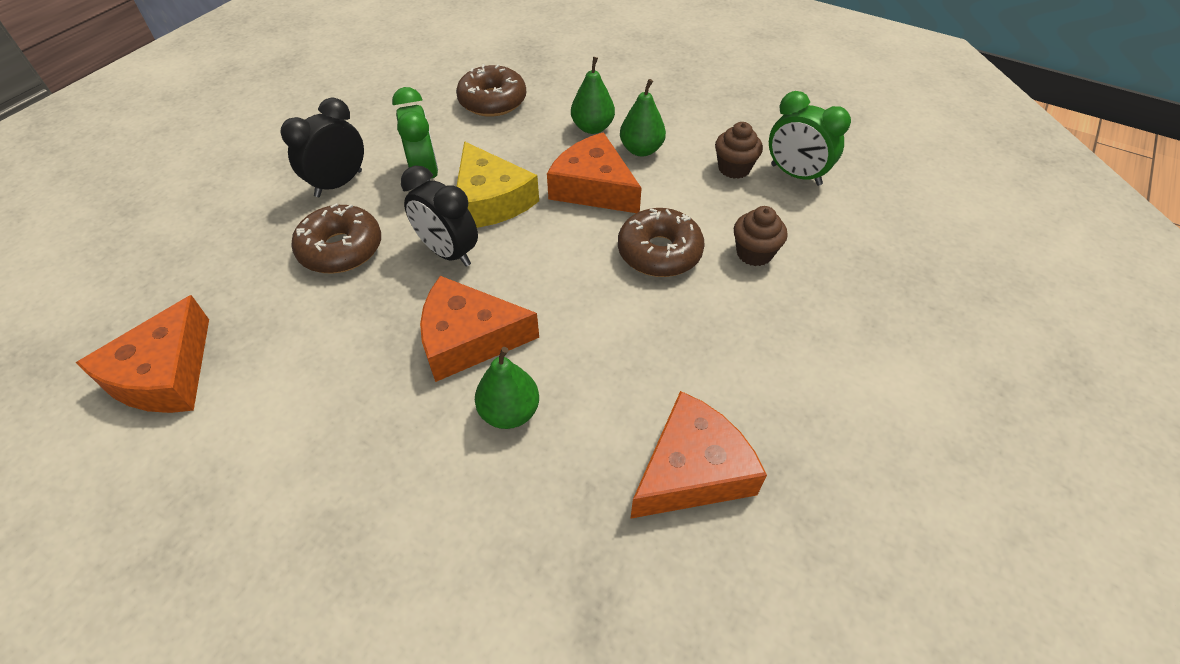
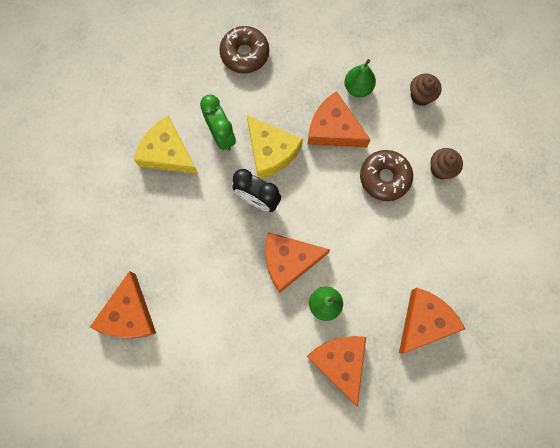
camera: 10 degrees left, 25 degrees up
black clock [280,98,364,197] -> yellow cheese [133,115,198,174]
brown donut [291,203,381,274] -> none
green pear [571,57,615,134] -> none
green clock [769,91,851,186] -> none
none -> orange cheese [306,336,366,407]

